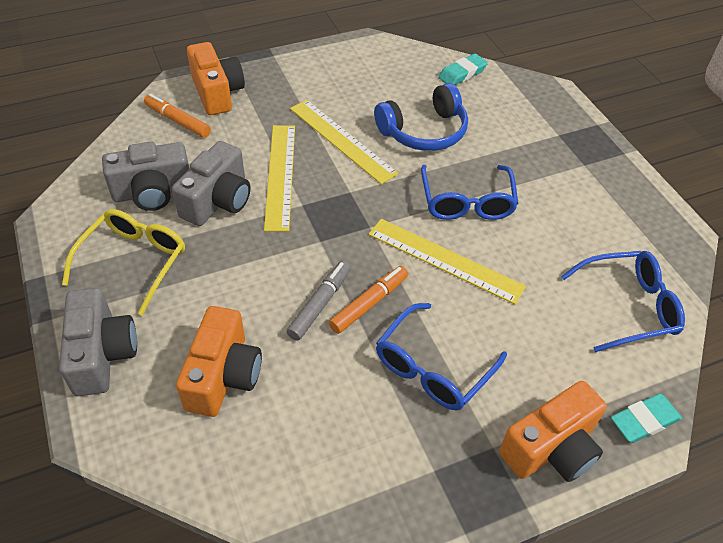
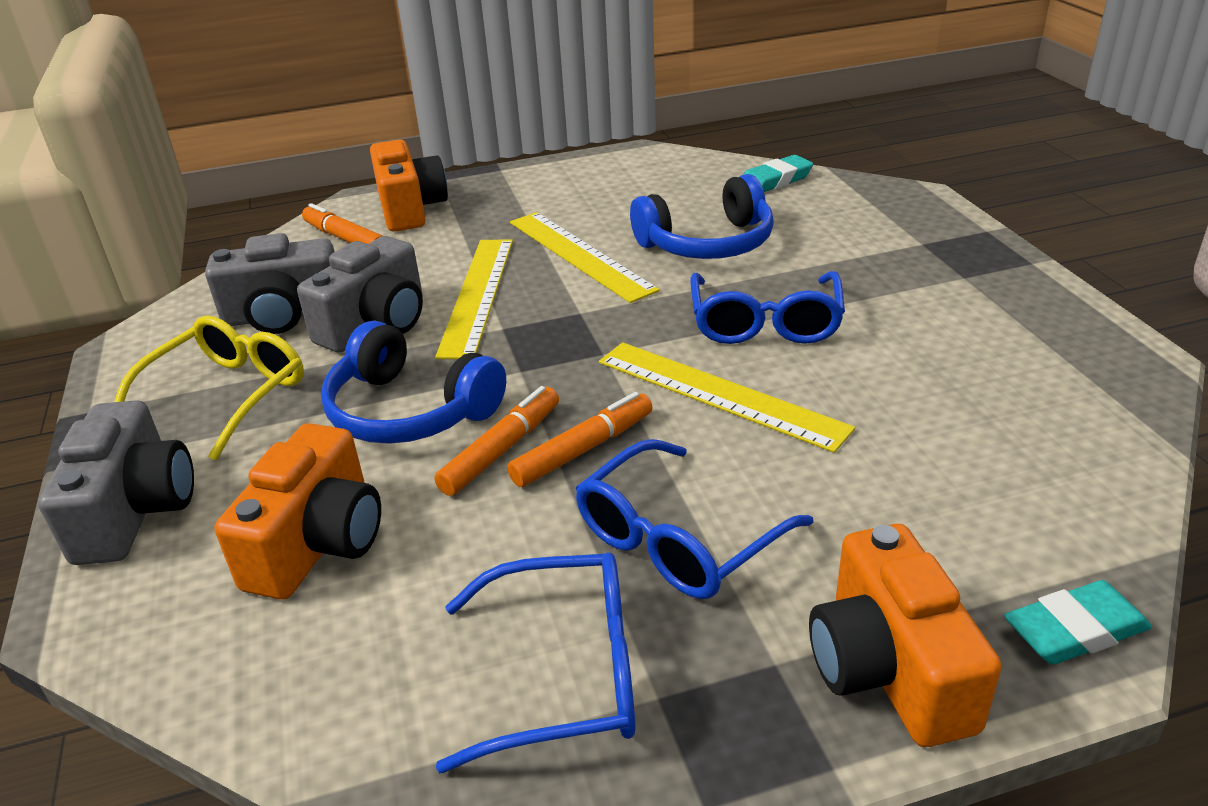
camera: 10 degrees right, 15 degrees down
grey marker [286,261,351,341] -> orange marker [434,386,559,496]
orange camera [499,381,607,482] -> orange camera turned 105 degrees clockwise [809,524,1002,747]
blue glasses [561,251,685,352] -> blue glasses moved to [436,552,635,773]
none -> blue headphones [321,321,506,444]

